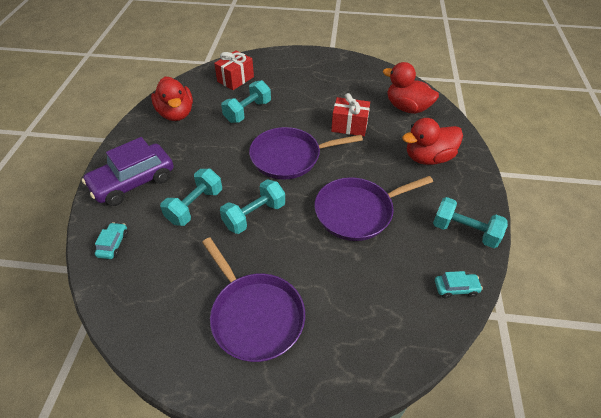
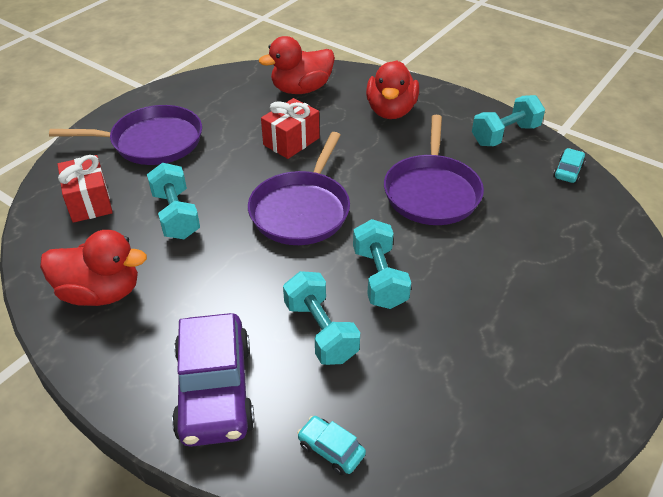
camera: 60 degrees left, 5 degrees down
purple pan [202,237,305,362] -> purple pan moved to [49,105,202,165]

